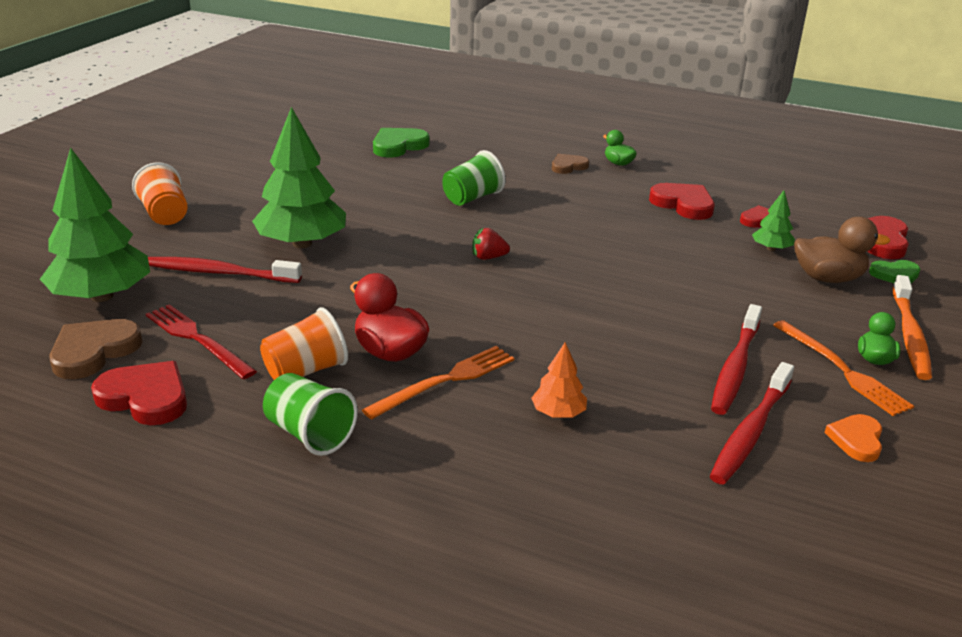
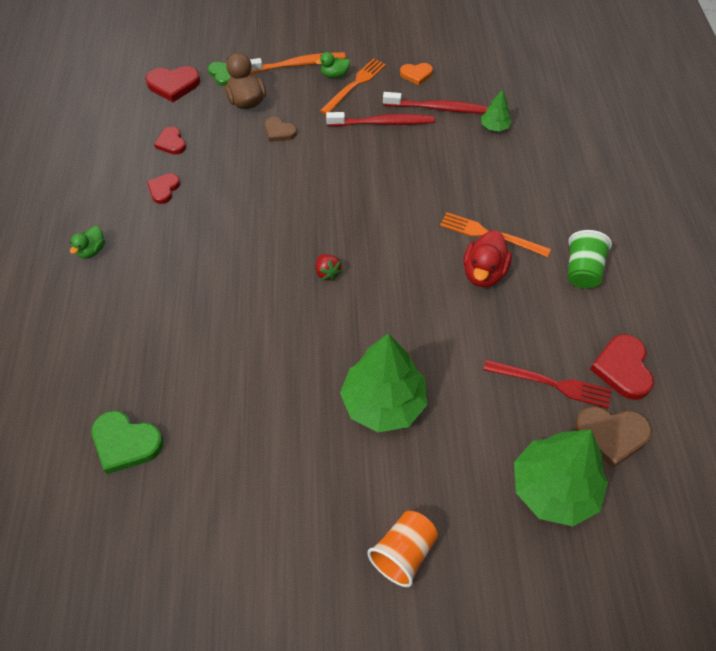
camera: 115 degrees left, 25 degrees up
red fork [146,304,257,379] -> red fork turned 90 degrees counterclockwise [483,360,612,409]
red toothbrush [148,257,302,283] -> none
orange cup [260,307,348,380] -> none
green cup [442,150,506,206] -> none
orange tree [531,342,587,418] -> none
brown heart [552,154,589,174] -> brown heart moved to [265,117,297,142]
red heart [649,183,715,220] -> red heart [147,173,180,204], size x0.63
green tree [752,191,795,251] -> green tree moved to [481,89,512,132]

